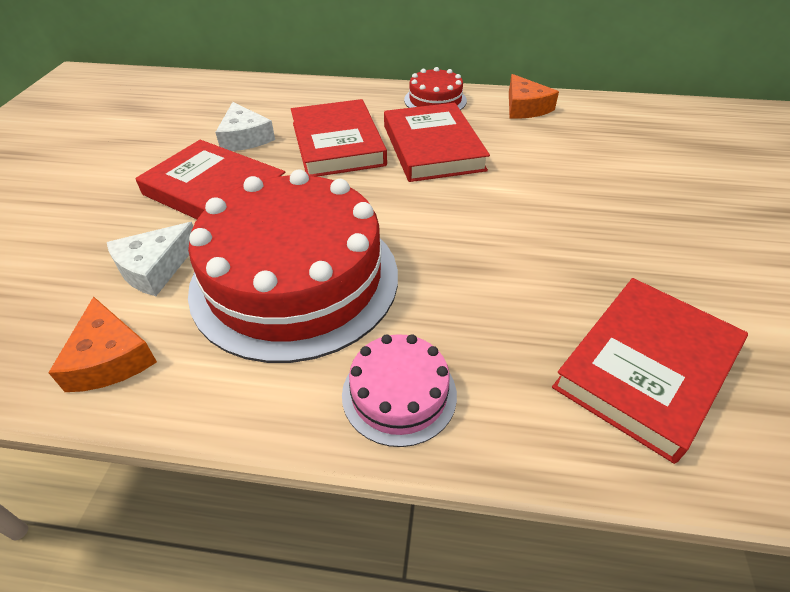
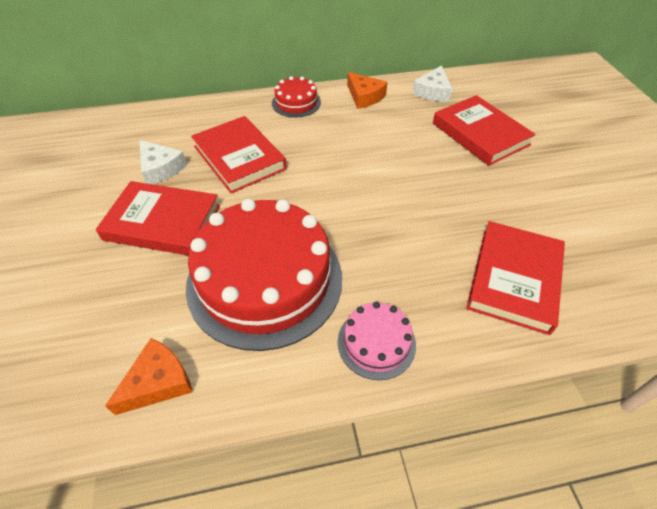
camera: 20 degrees left, 5 degrees up
orange cheese [48,297,157,392] -> orange cheese turned 90 degrees counterclockwise [105,338,193,415]
white cheese [107,222,193,296] -> white cheese moved to [412,65,452,102]
red book [384,103,490,182] -> red book moved to [433,95,536,166]

